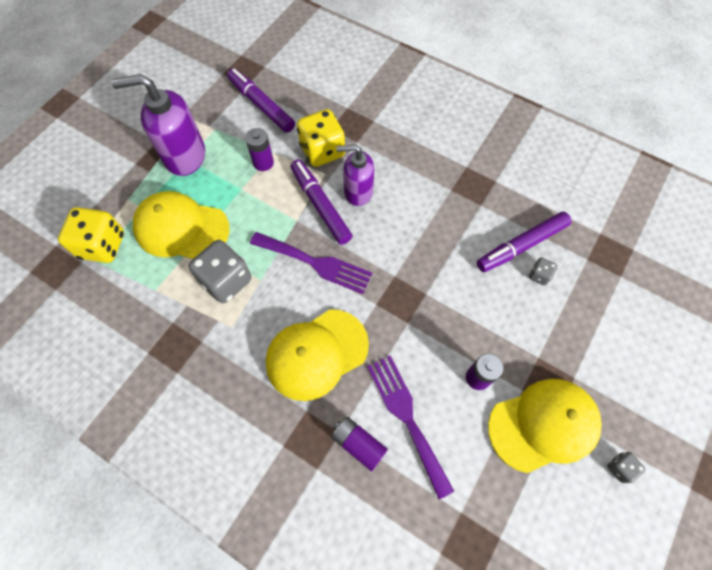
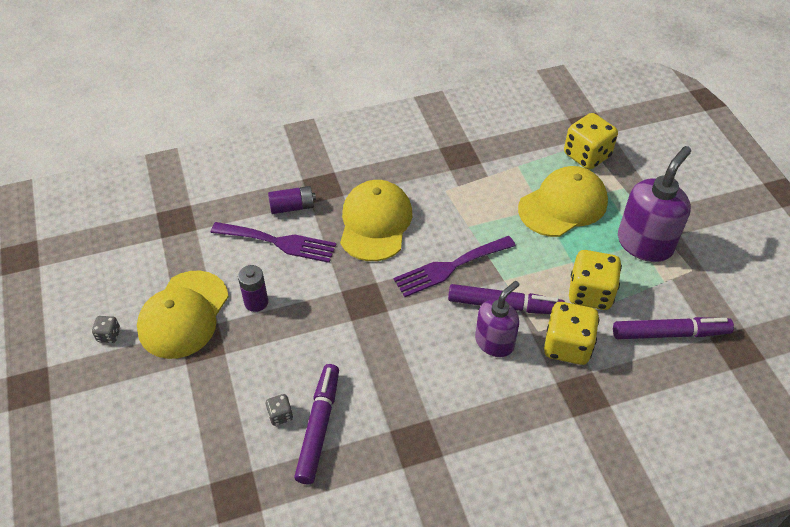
camera: 130 degrees right, 15 degrees down
grey dice [189,240,252,303] -> none
purple battery [245,128,274,171] -> yellow dice [569,250,622,310]

